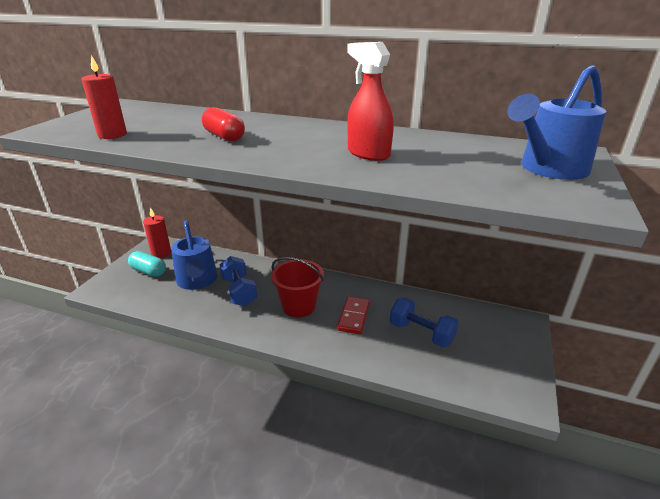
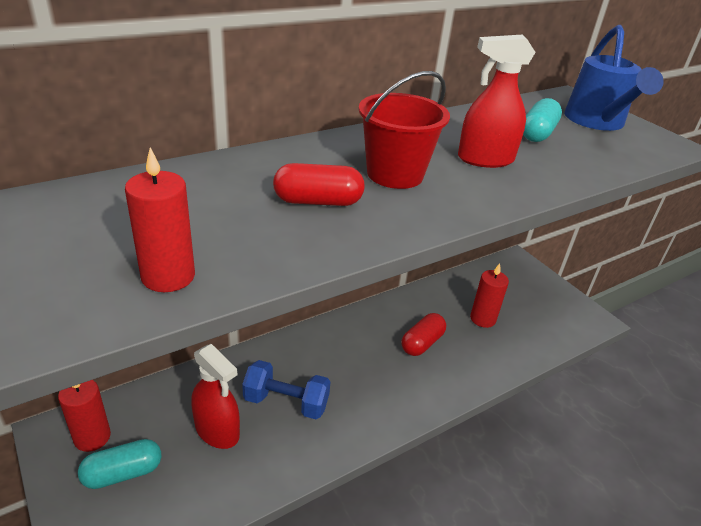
camera: 55 degrees left, 5 degrees up
blue watering can [171,220,217,290] -> red spray bottle [191,344,240,449]
red bucket [271,257,324,317] -> red bucket moved to [358,71,450,189]
red domino [337,297,370,334] -> red capsule [401,313,446,356]
blue dumbbell [390,298,459,348] -> red candle [470,263,509,328]
none -> turquoise capsule [523,98,562,142]

